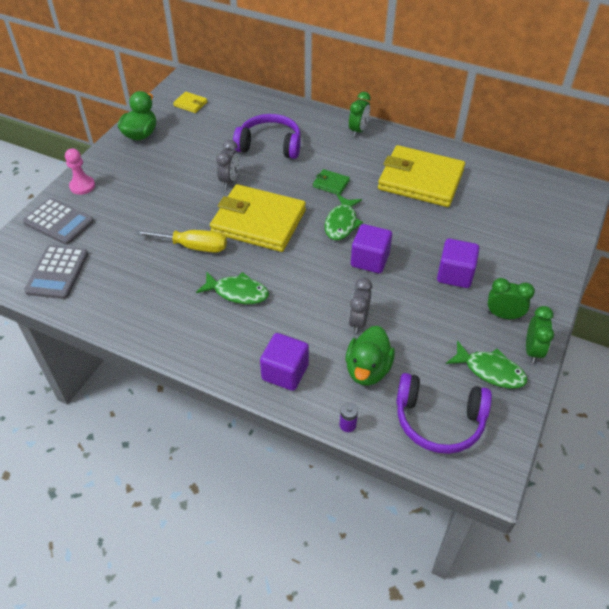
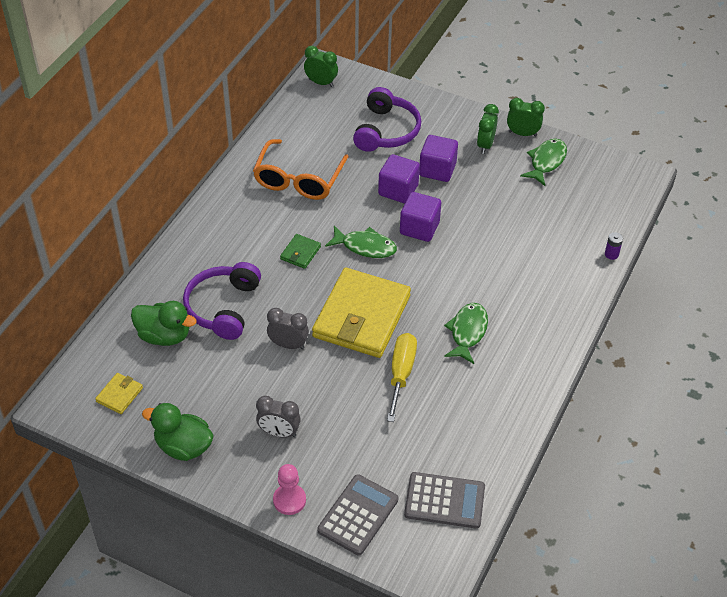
camera: 90 degrees left, 0 degrees up
purple cube [260,333,309,391] -> purple cube moved to [378,154,420,203]
green duck [346,326,395,386] -> green duck moved to [131,301,197,346]
green clock [349,92,371,137] -> green clock moved to [304,46,338,87]
grey clock [349,278,372,334] -> grey clock moved to [256,396,301,438]
yellow wallet [378,145,465,207] -> orange glasses [253,139,349,200]
purple headphones [396,373,492,454] -> purple headphones moved to [353,87,421,152]

